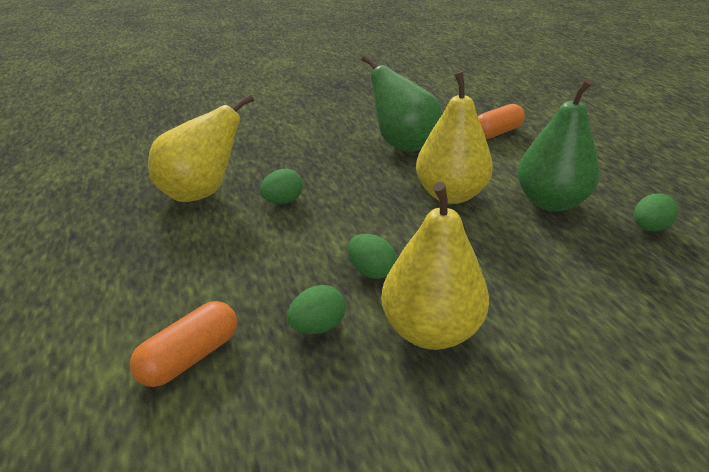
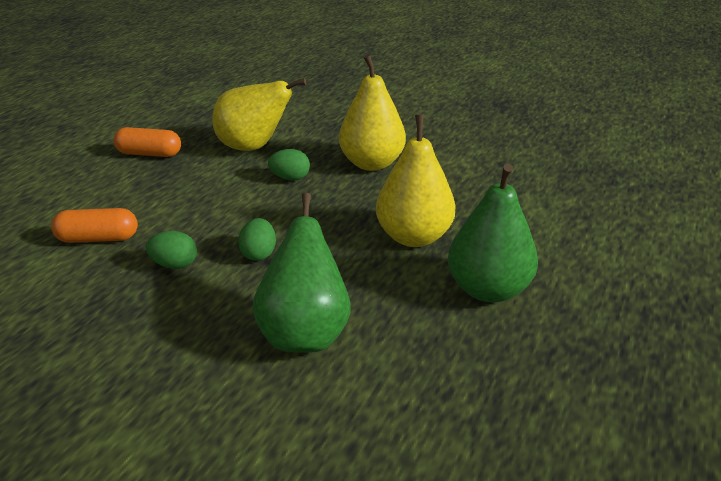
camera: 45 degrees right, 0 degrees up
green pear [362,55,442,152] -> green pear moved to [252,193,351,353]
yellow pear [381,182,489,350] -> yellow pear moved to [339,55,406,171]
orange capsule [478,104,525,139] -> orange capsule moved to [113,127,181,157]
green egg [634,194,678,231] -> none

